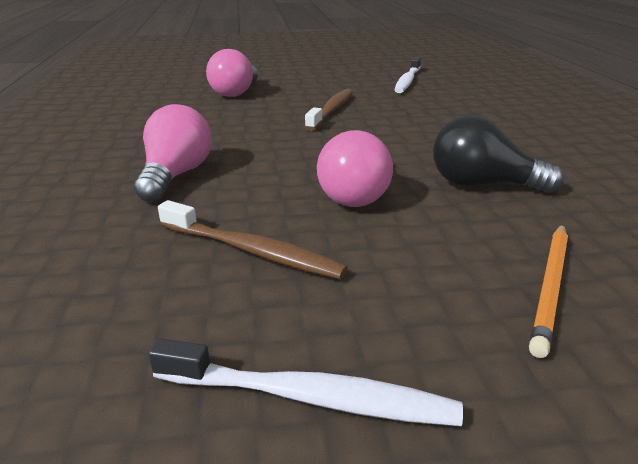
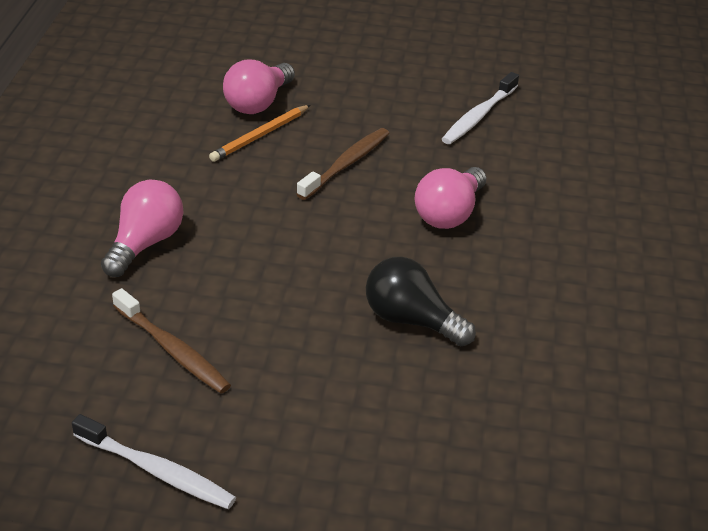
camera: 15 degrees right, 10 degrees up
pink light bulb [317,130,393,207] -> pink light bulb moved to [414,167,486,229]
orange pencil [529,224,568,358] -> orange pencil moved to [209,105,310,162]

